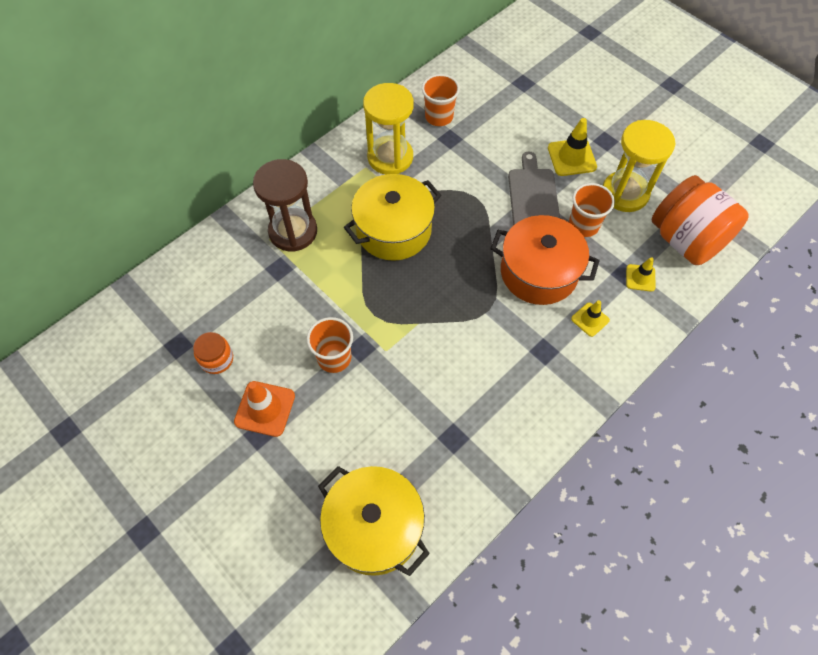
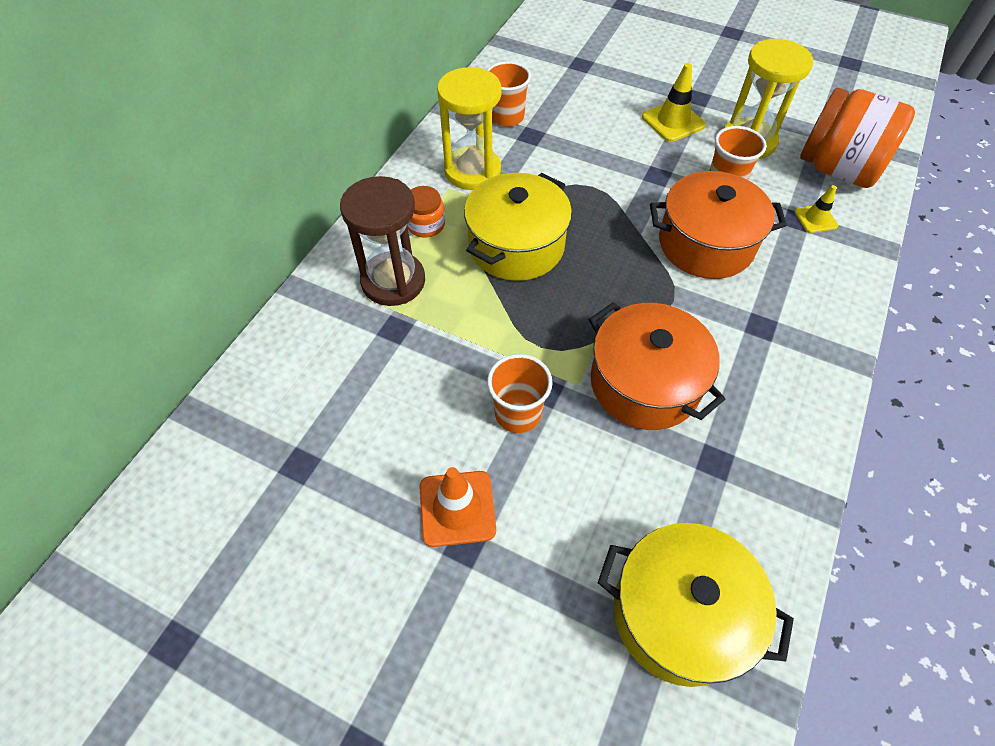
camera: 20 degrees left, 5 degrees down
orange jar [193,332,233,374] -> orange jar moved to [407,186,445,238]
grey cutting board [508,151,560,226] -> none
yellow traffic cone [571,300,610,337] -> none
none -> orange pot [589,302,725,430]

